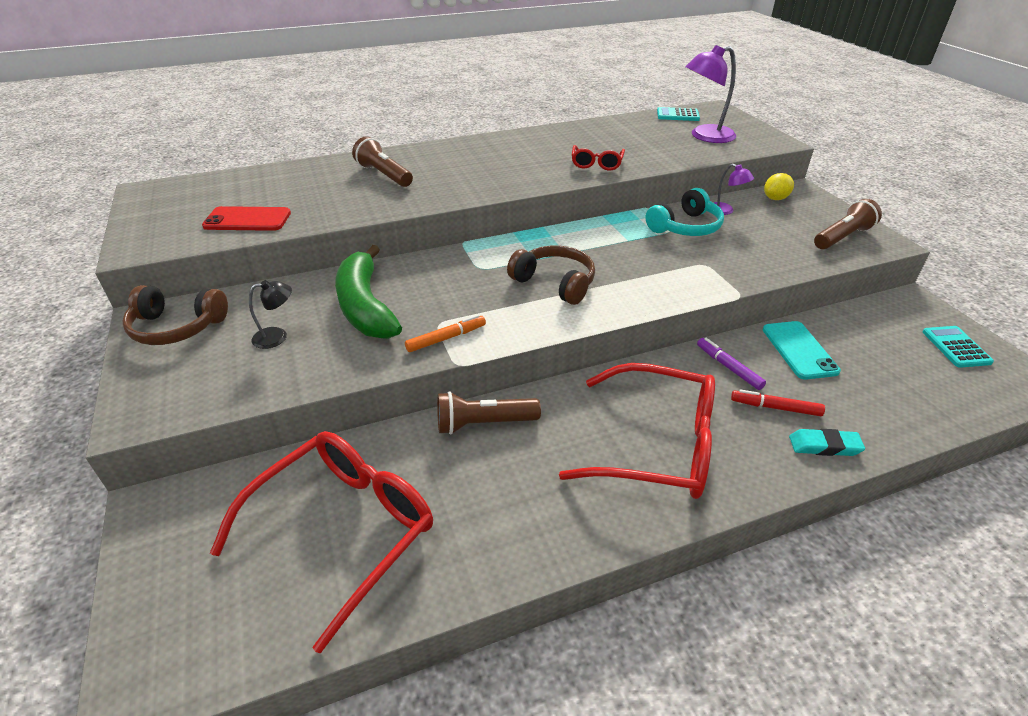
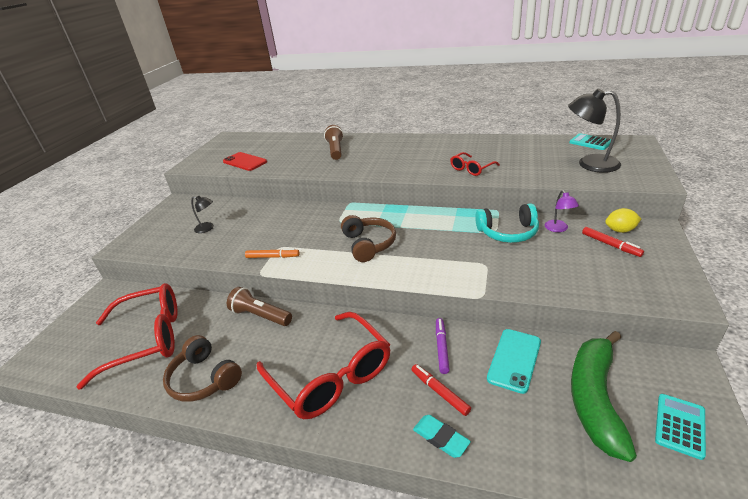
camera: 40 degrees right, 5 degrees down
brown headphones [122,285,228,345] -> brown headphones moved to [163,335,242,402]
green banana [335,245,402,339] -> green banana moved to [571,331,637,462]
purple lamp [685,45,736,143] -> black lamp [568,89,621,173]
brown flashlight [814,199,882,249] -> none
none -> red marker [582,227,644,257]

